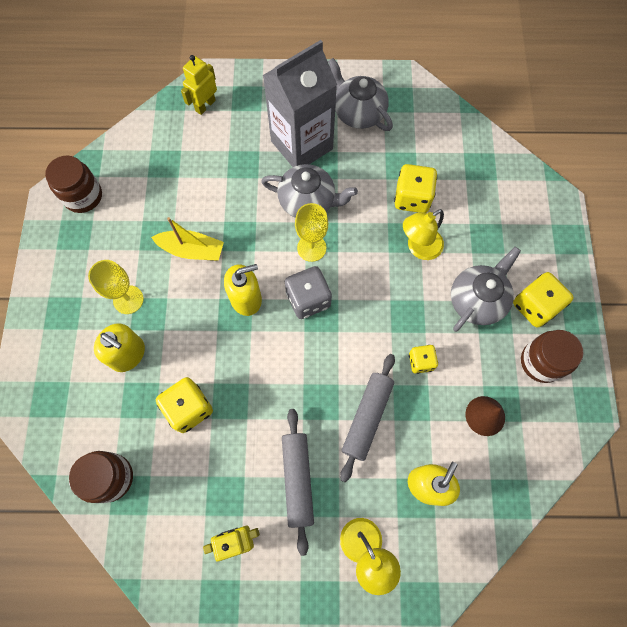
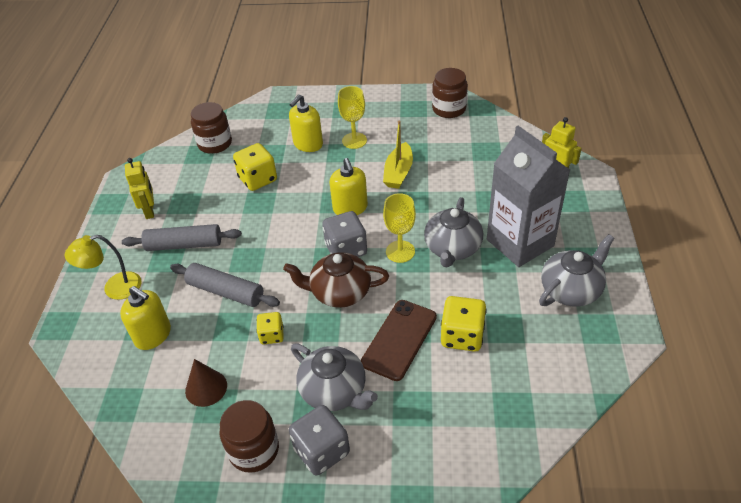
camera: 95 degrees right, 25 degrees down
yellow lamp [403,209,444,260] -> brown phone [361,300,437,381]
yellow dice [513,272,574,327] -> grey dice [289,405,350,475]
none -> brown teapot [283,252,389,308]

